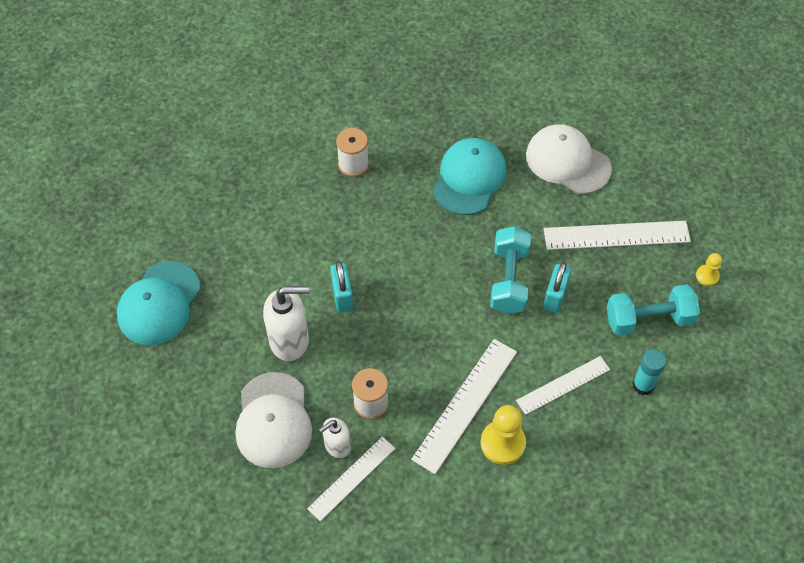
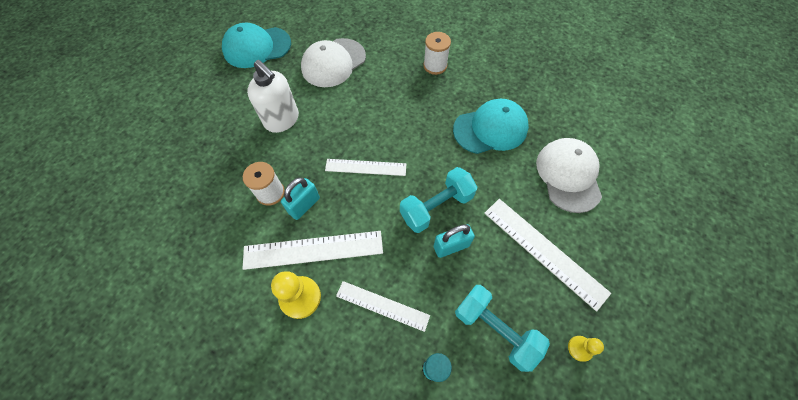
camera: 50 degrees right, 5 degrees up
white cap [236,372,312,468] -> white cap moved to [301,38,366,87]
white ruler [307,437,395,521] -> white ruler moved to [325,159,406,176]
white soap dispenser [319,418,351,458] -> none
turquoise padlock [330,261,353,312] -> turquoise padlock moved to [281,178,320,220]

